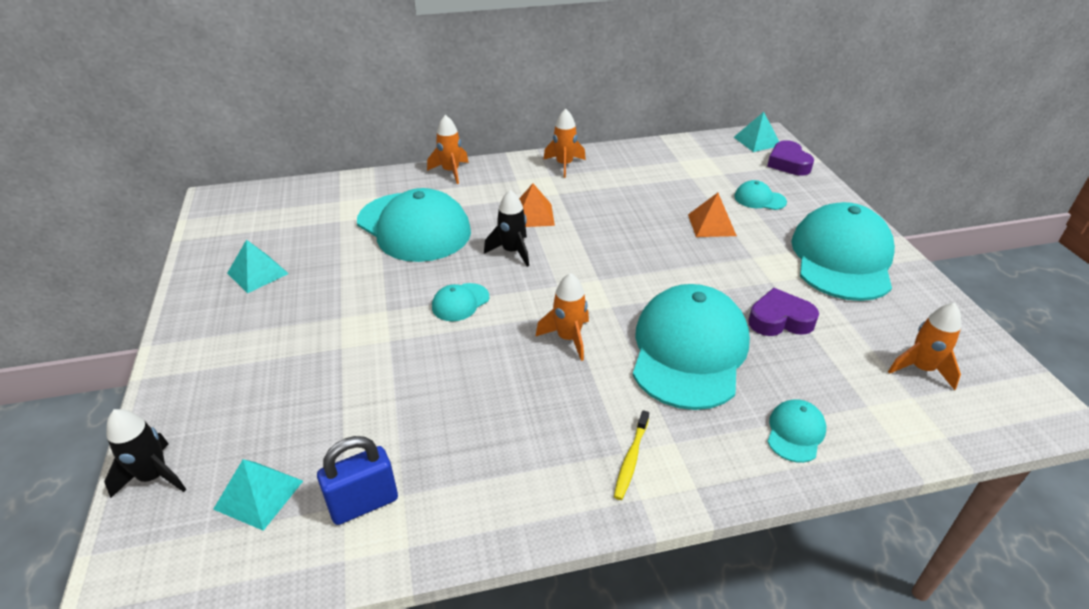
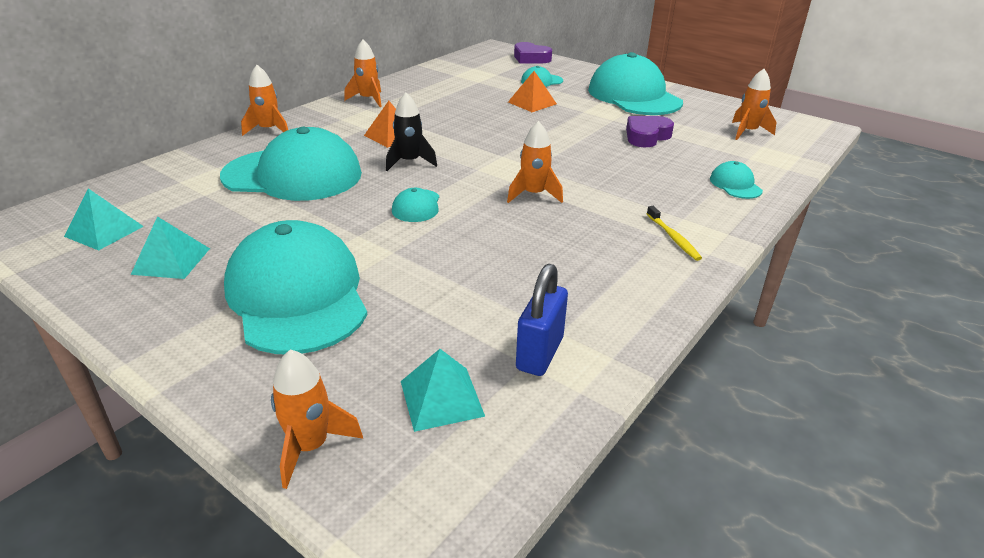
camera: 40 degrees left, 5 degrees down
black rocket [104,409,186,498] -> orange rocket [271,349,363,489]
turquoise cap [633,284,750,410] -> turquoise cap moved to [224,220,367,354]
turquoise pyramid [734,112,779,152] -> turquoise pyramid moved to [64,188,144,251]

